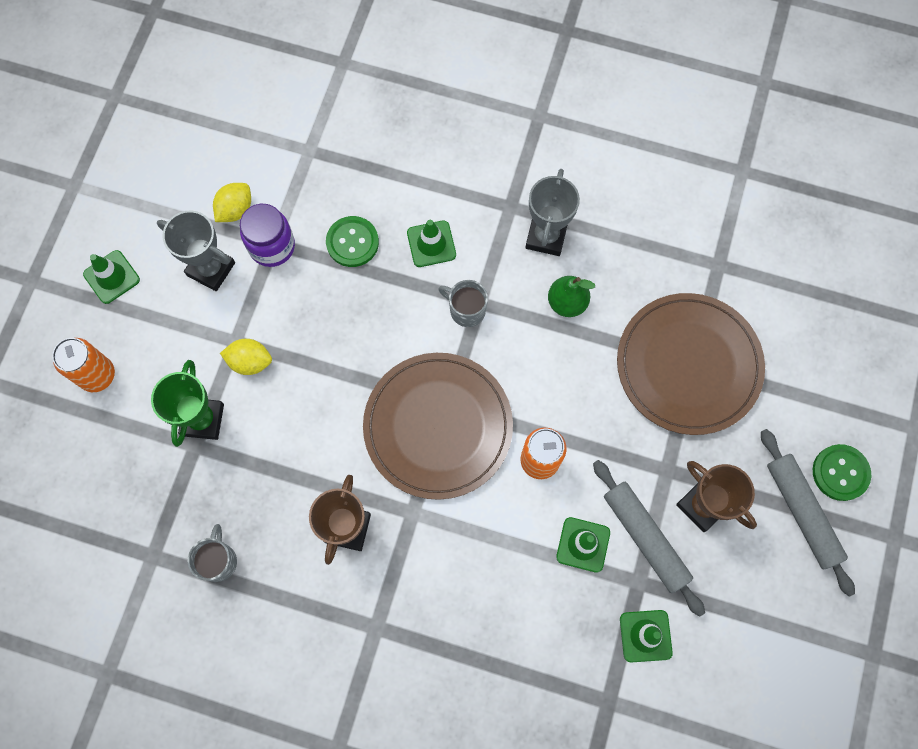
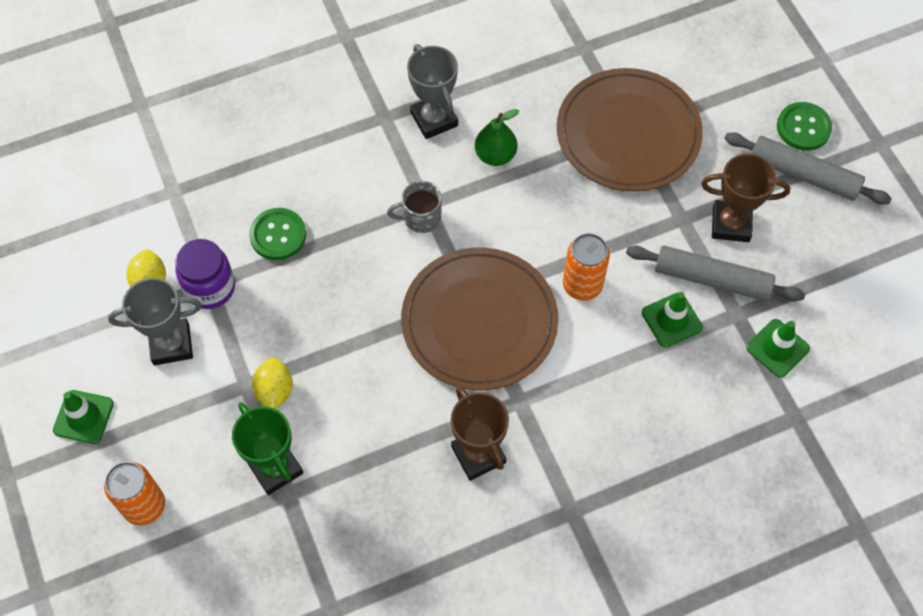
camera: 40 degrees left, 10 degrees down
grey mug [188,524,237,582] -> none
yellow lemon [220,339,272,375] -> yellow lemon turned 60 degrees counterclockwise [252,357,293,409]
green traffic cone [407,220,456,267] -> none

